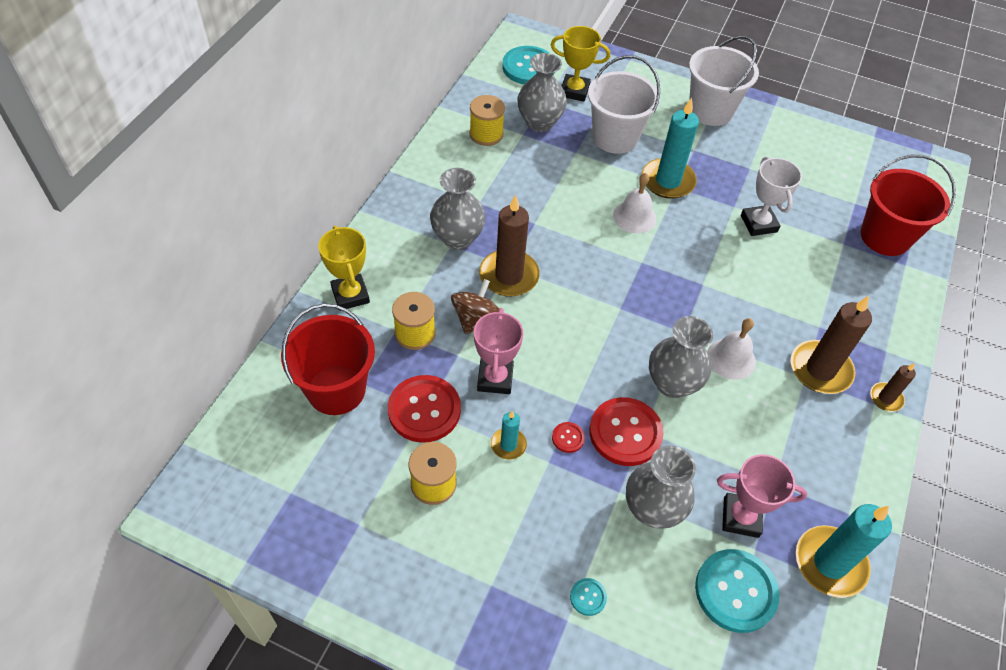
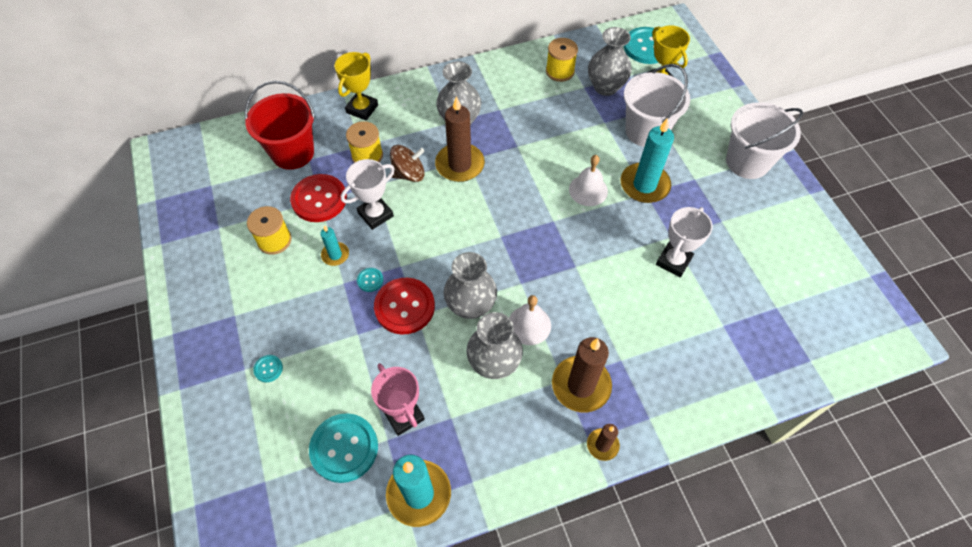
camera: 50 degrees right, 5 degrees up
pink trophy [474,308,523,394] -> white trophy [341,159,395,230]
red button [552,422,585,453] -> turquoise button [357,268,383,292]
grey vase [626,445,696,529] -> grey vase moved to [467,312,523,379]
red bucket [860,155,956,256] -> none

